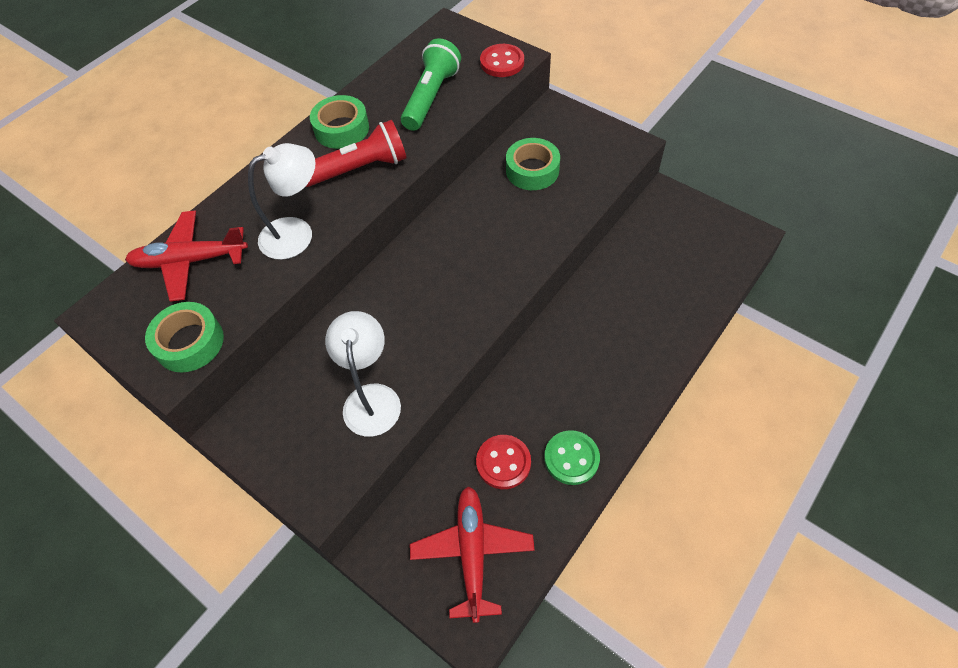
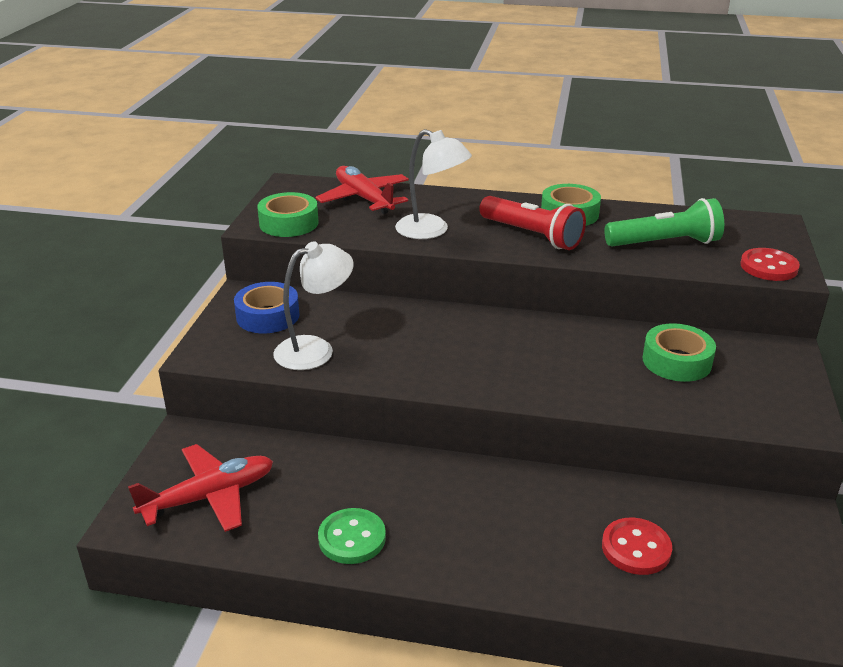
camera: 60 degrees right, 25 degrees down
red button [476,435,531,489] -> red button moved to [602,517,672,575]
none -> blue tape [234,282,300,333]

